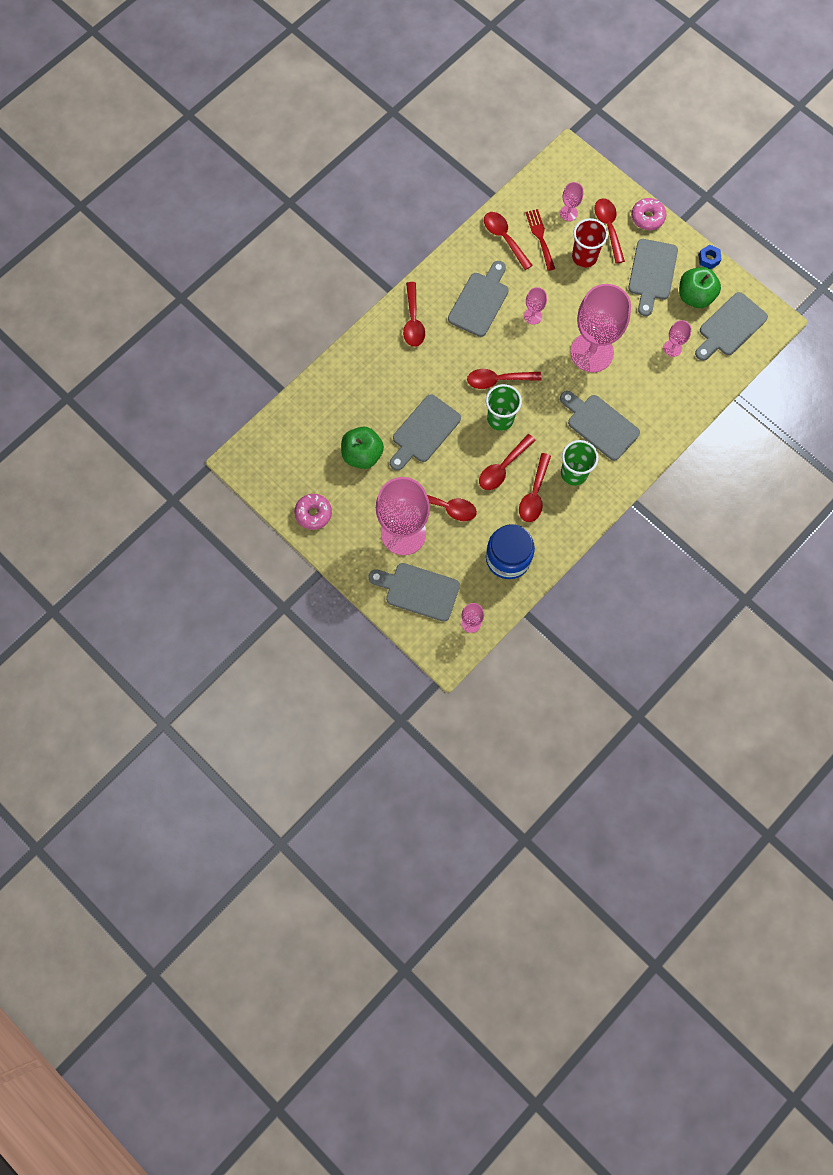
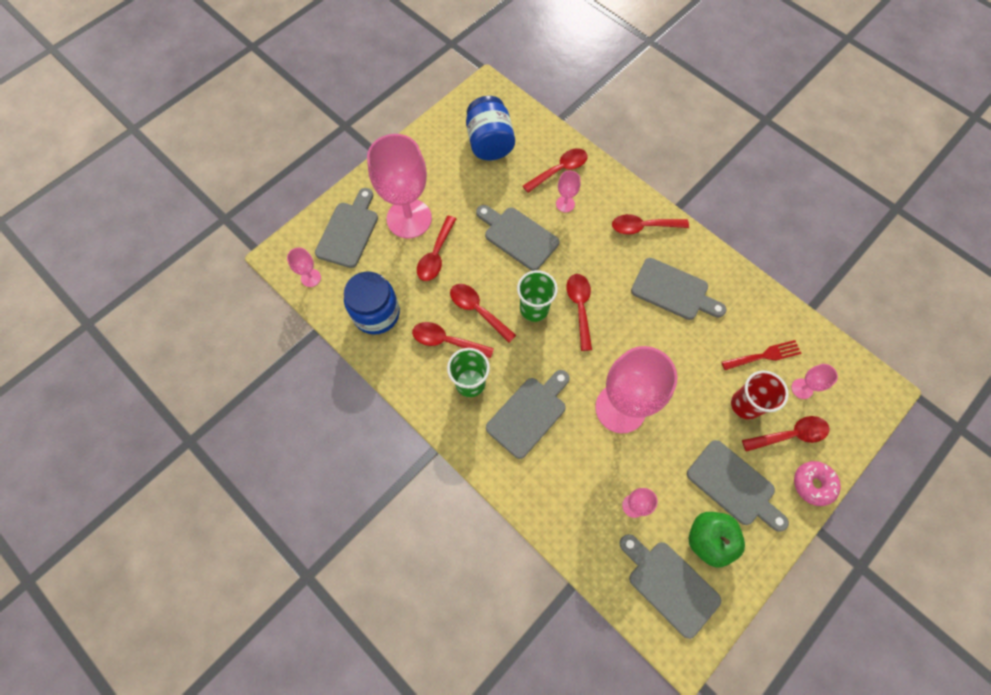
camera: 90 degrees right, 5 degrees down
pink donut [294,494,332,530] -> none
green apple [341,427,384,469] -> none
red spoon [484,212,533,270] -> red spoon moved to [523,148,588,193]
pink goblet [524,287,547,325] -> pink goblet moved to [556,171,581,212]
grey cutting board [628,239,678,316] -> grey cutting board turned 150 degrees counterclockwise [687,440,789,532]
blue nut [699,245,722,269] -> none
none -> blue jar [466,96,515,160]

